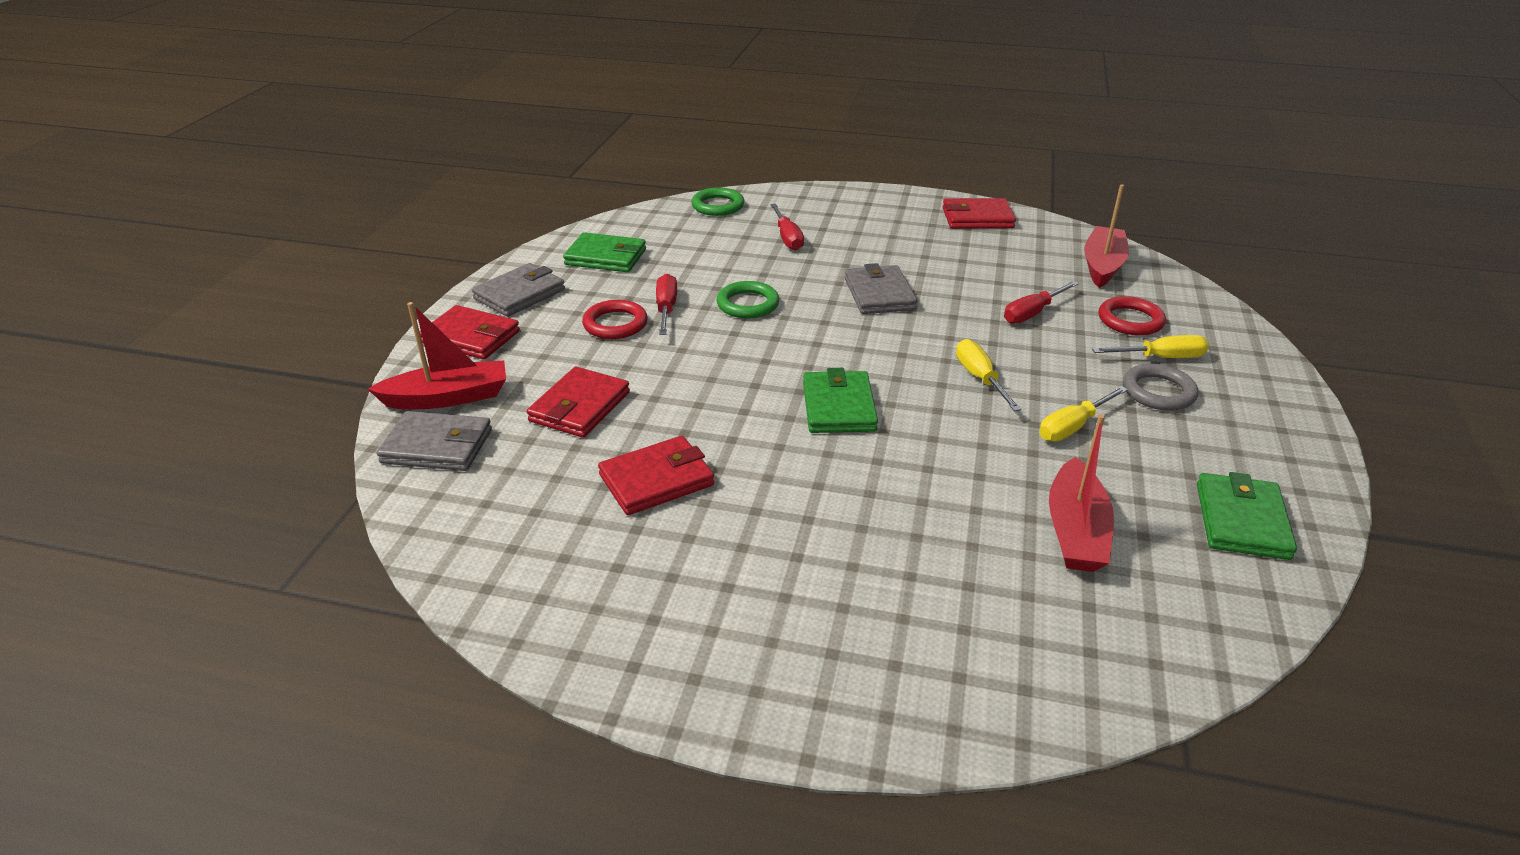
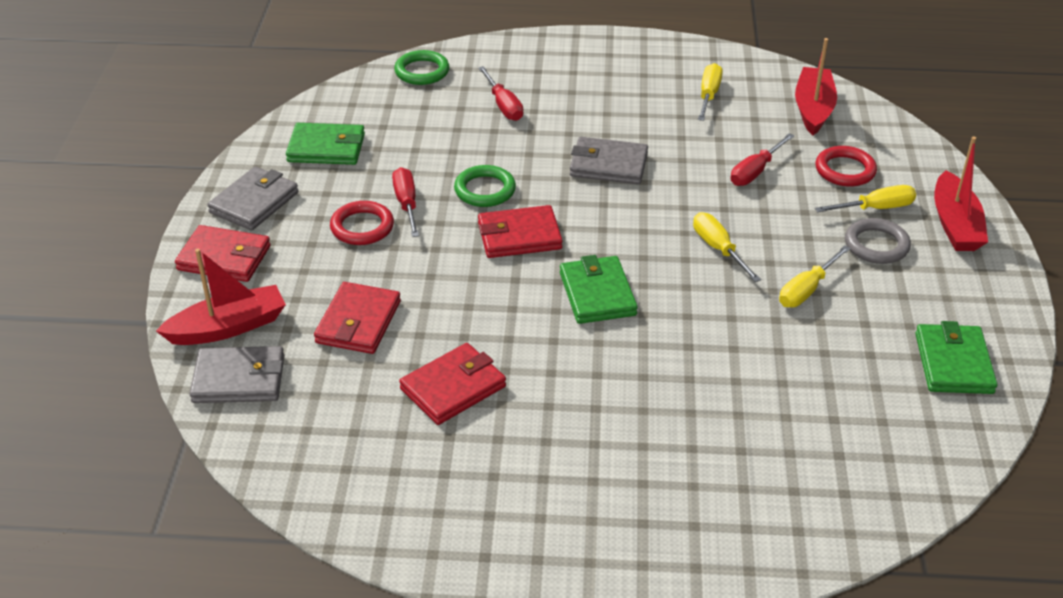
camera: 10 degrees left, 5 degrees up
grey wallet [845,263,917,314] -> grey wallet turned 60 degrees counterclockwise [570,137,648,184]
red wallet [943,198,1016,229] -> red wallet moved to [478,205,563,258]
red boat [1049,414,1114,572] -> red boat moved to [934,136,988,251]
none -> yellow screwdriver [698,63,723,121]

